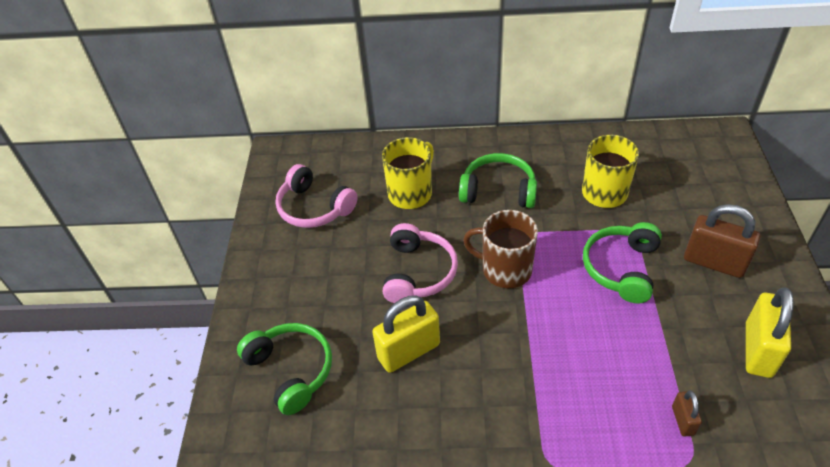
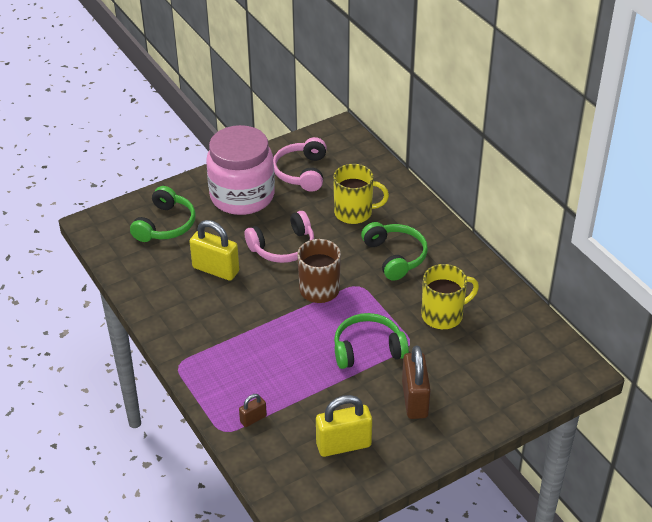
camera: 55 degrees right, 5 degrees down
none -> pink jar [206,125,275,215]

